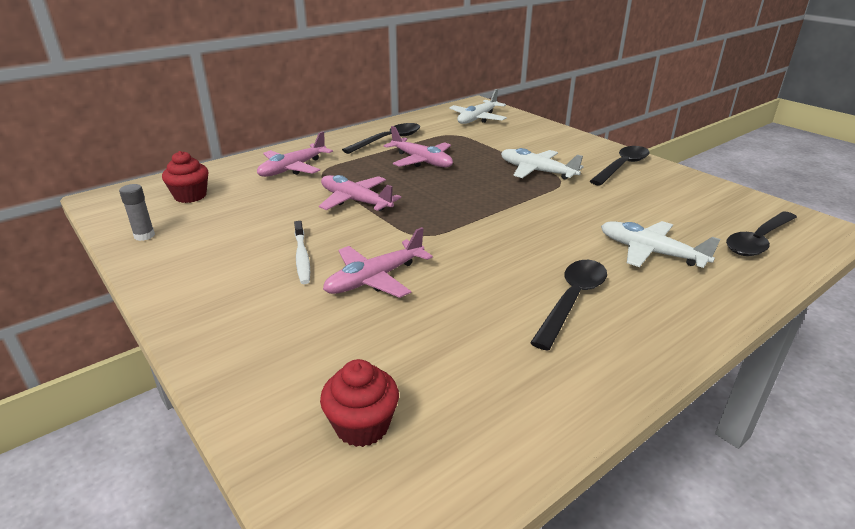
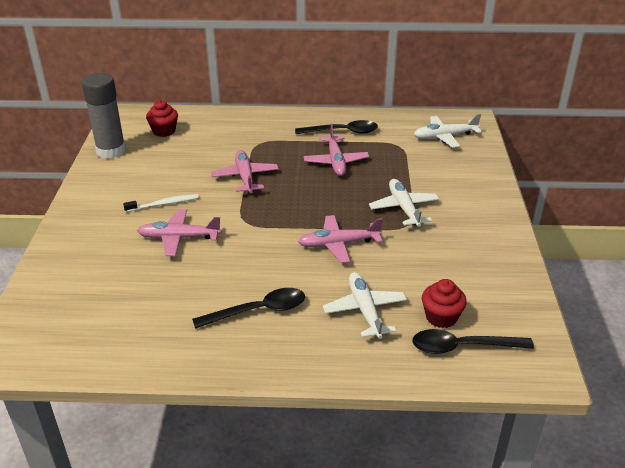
camera: 40 degrees right, 5 degrees up
grey glue stick [119,184,155,241] -> grey glue stick [81,73,126,159], size x2.22
pink plane [257,131,333,177] -> pink plane moved to [298,215,383,263]
white toothbrush [294,221,310,284] -> white toothbrush turned 135 degrees counterclockwise [123,194,199,212]
red cupcake [320,359,399,447] -> red cupcake moved to [422,279,467,328]
black spoon [590,146,650,186] -> none

